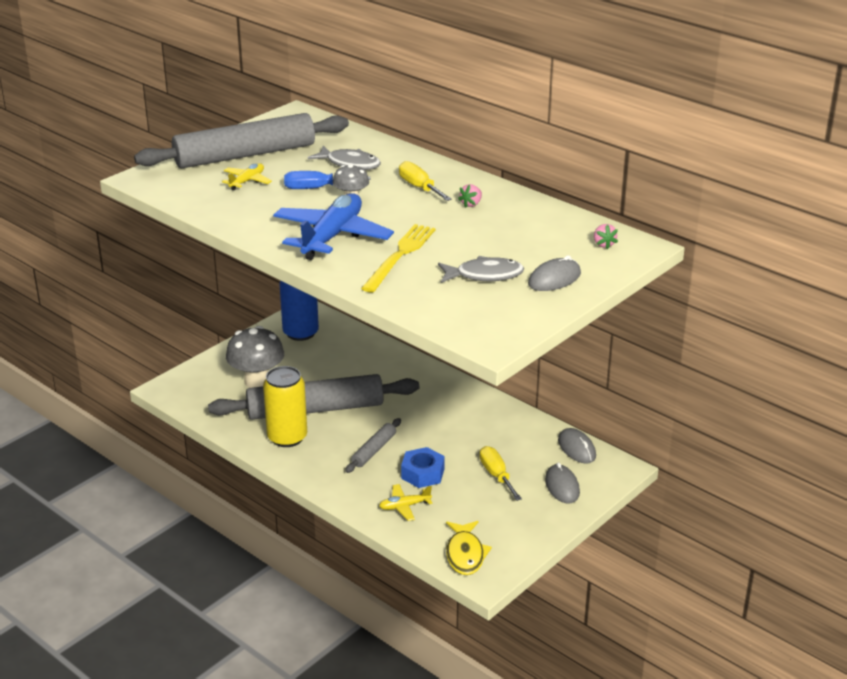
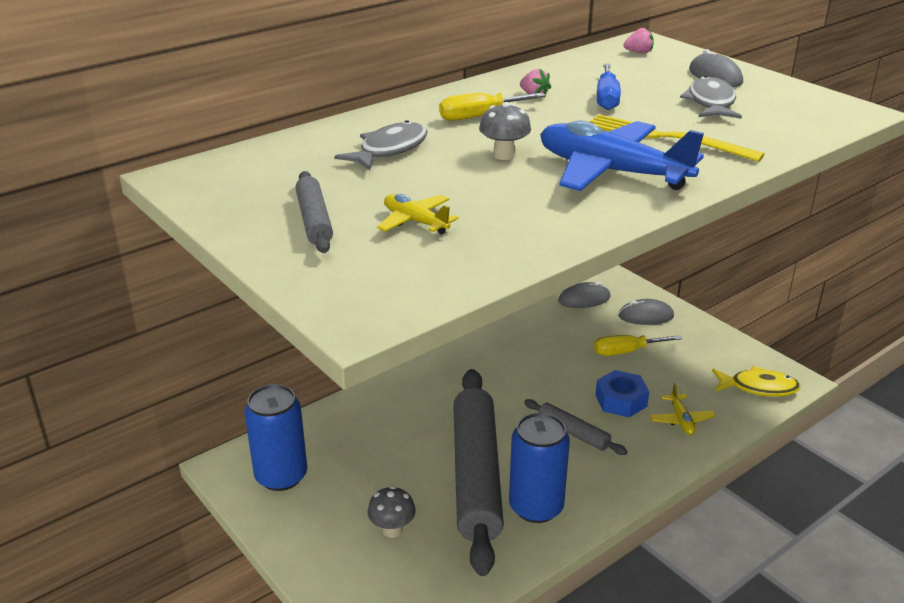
camera: 80 degrees left, 0 degrees up
grey rolling pin [134,113,349,168] -> grey rolling pin [295,171,333,253], size x0.45
grey mushroom [226,326,284,388] -> grey mushroom [367,486,416,538], size x0.55
yellow can [263,366,307,447] -> blue can [509,413,570,523]
blue screwdriver [284,171,370,189] -> blue screwdriver moved to [597,63,621,110]

